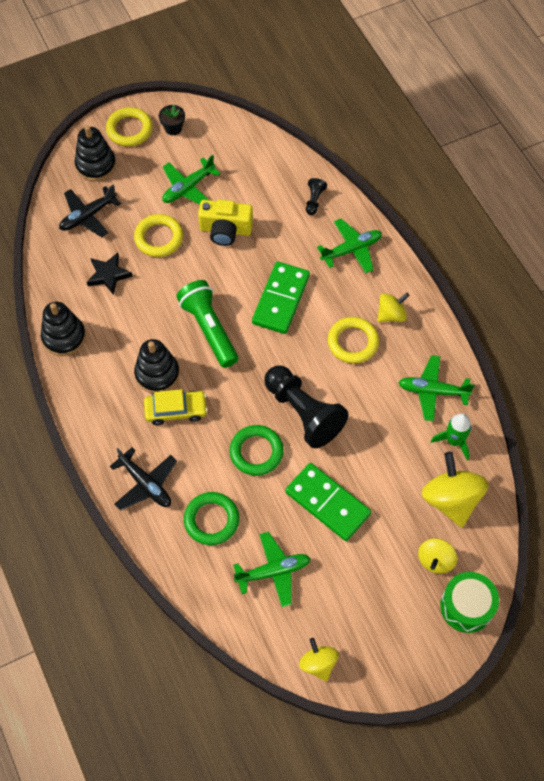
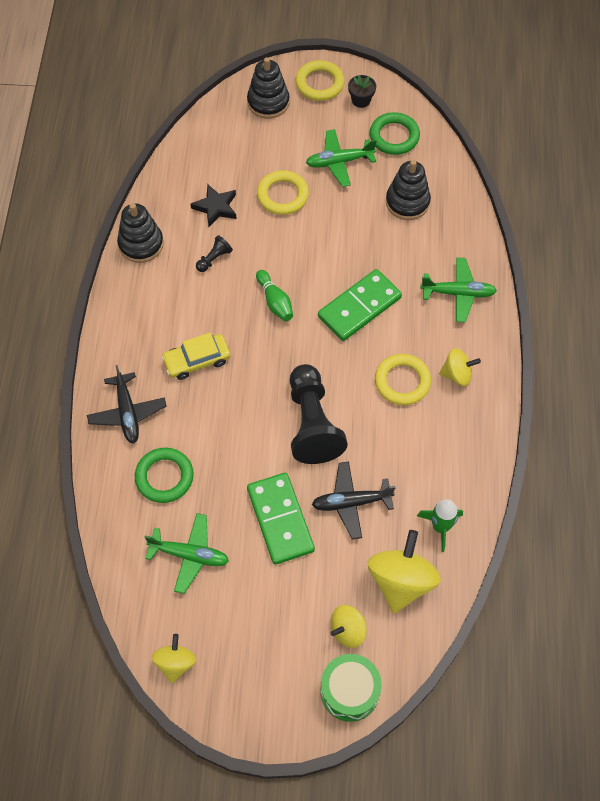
camera: 30 degrees right, 0 degrees up
black plane [59,184,121,237] -> black plane moved to [312,462,396,539]
black stacking toy [134,339,179,394] -> black stacking toy moved to [386,160,431,220]
yellow car [144,389,208,425] -> yellow car turned 135 degrees clockwise [161,333,230,380]
green flashlight [176,280,238,368] -> green bowling pin [256,270,293,321]
yellow camera [198,200,253,246] -> none
green ring [230,425,284,476] -> green ring moved to [370,112,420,155]
black pawn [306,178,327,215] -> black pawn moved to [196,235,233,272]
green plane [398,355,475,421] -> none

